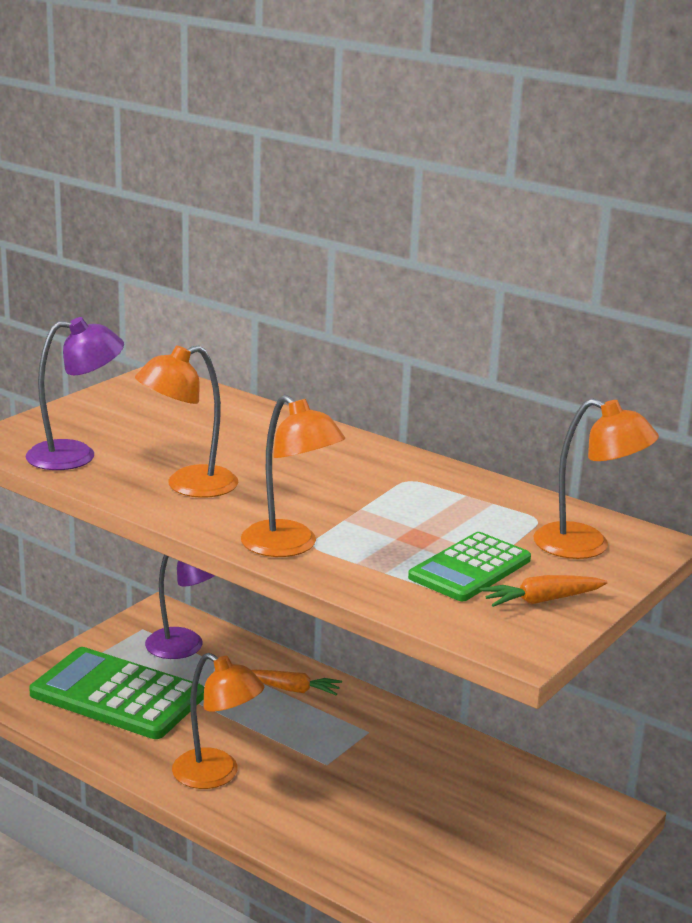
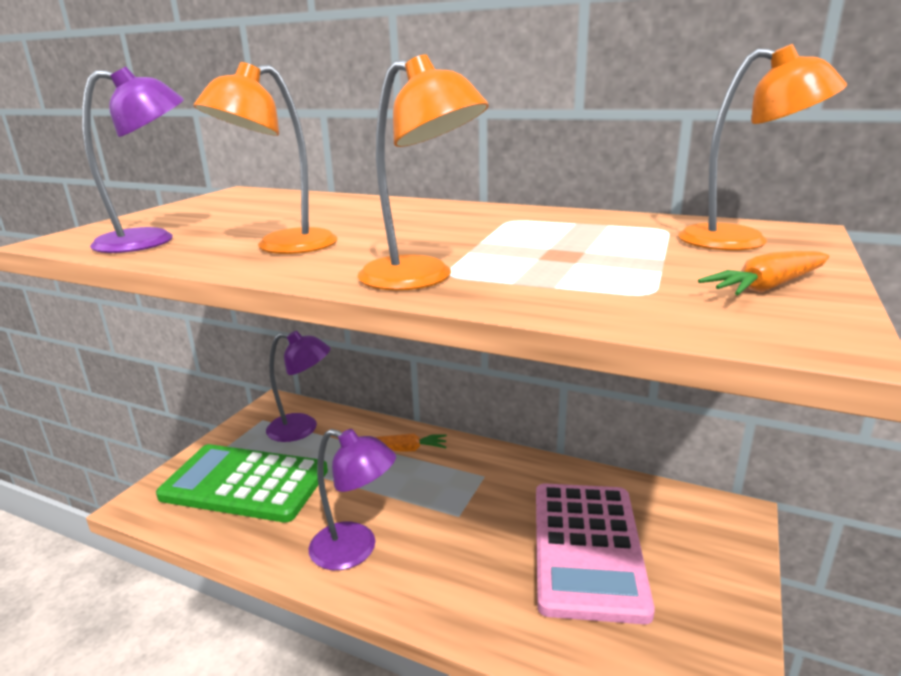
camera: 10 degrees left, 0 degrees up
orange lamp [172,653,264,789] -> purple lamp [309,429,396,570]
green calculator [408,532,531,601] -> none
none -> pink calculator [536,483,655,624]

